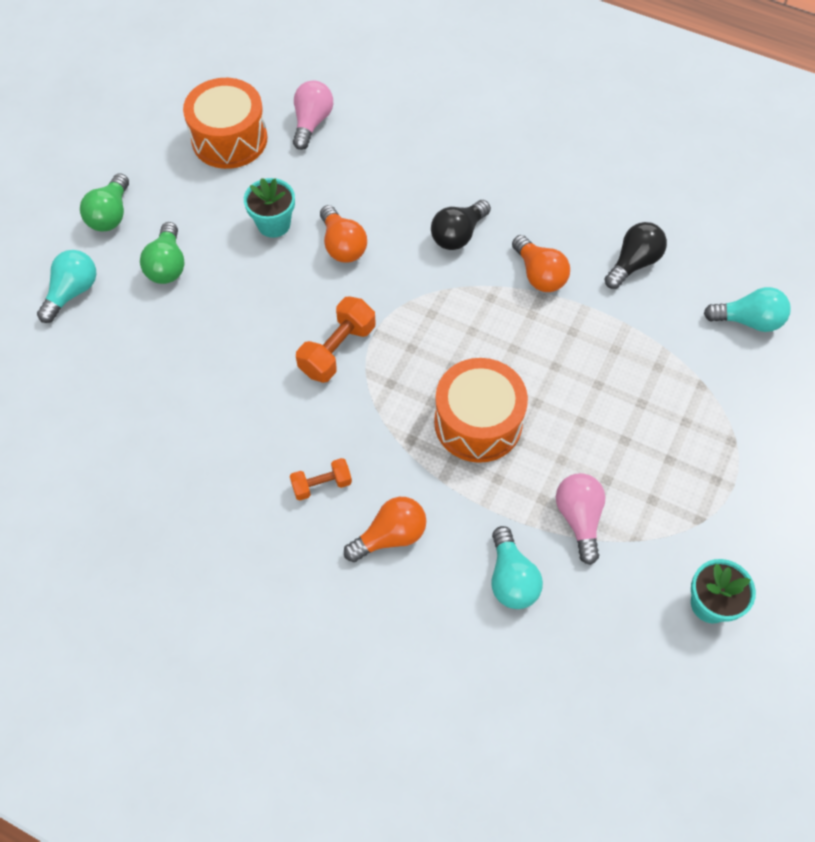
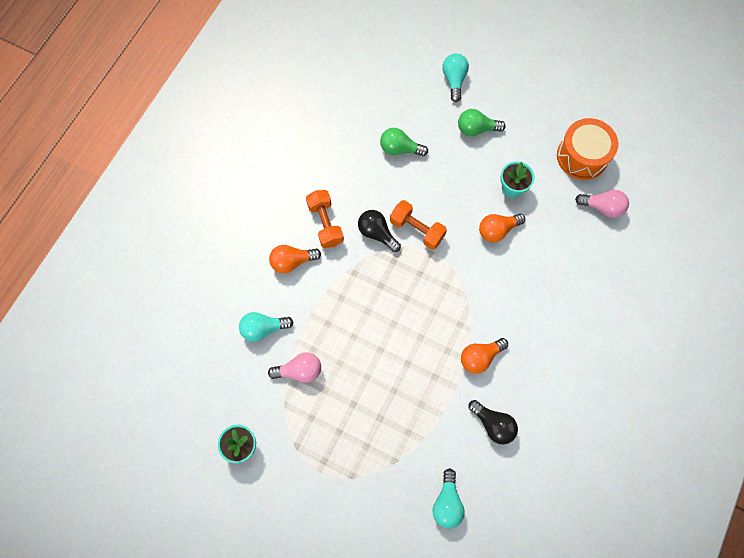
camera: 90 degrees right, 10 degrees up
turquoise light bulb [37,250,96,323] -> turquoise light bulb turned 120 degrees counterclockwise [442,53,469,102]
green light bulb [80,173,129,231] -> green light bulb moved to [380,128,428,156]
orange dumbbell [290,458,352,501] -> orange dumbbell [306,190,344,248], size x1.61
orange light bulb [344,497,426,562] -> orange light bulb turned 105 degrees clockwise [269,245,321,273]
black light bulb [431,200,491,250] -> black light bulb moved to [358,210,401,252]
orange drum [434,358,528,463] -> none

